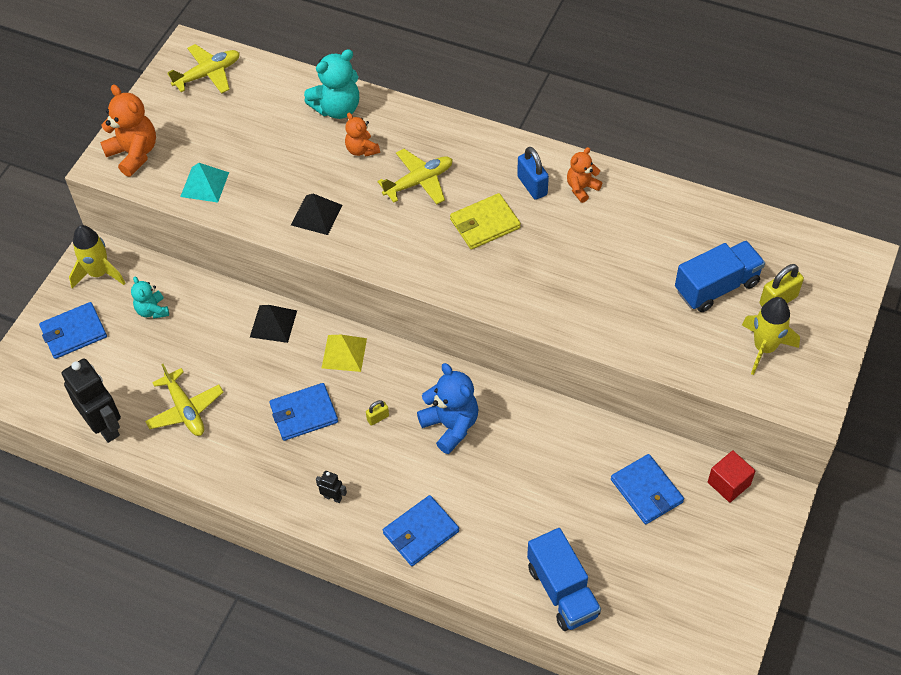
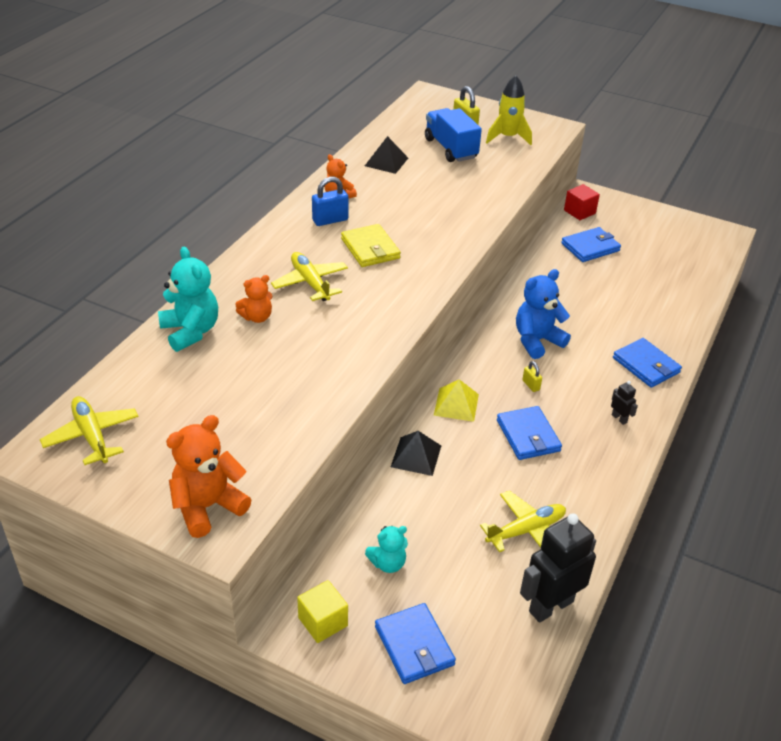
camera: 90 degrees left, 15 degrees down
yellow rocket [69,225,125,289] -> yellow cube [297,580,348,643]
turquoise pyramid [180,163,229,202] -> none
black pyramid [291,194,342,235] -> black pyramid moved to [365,136,408,174]
black robot [316,471,347,503] -> black robot turned 120 degrees clockwise [611,381,638,425]
blue truck [527,528,601,631] -> none

